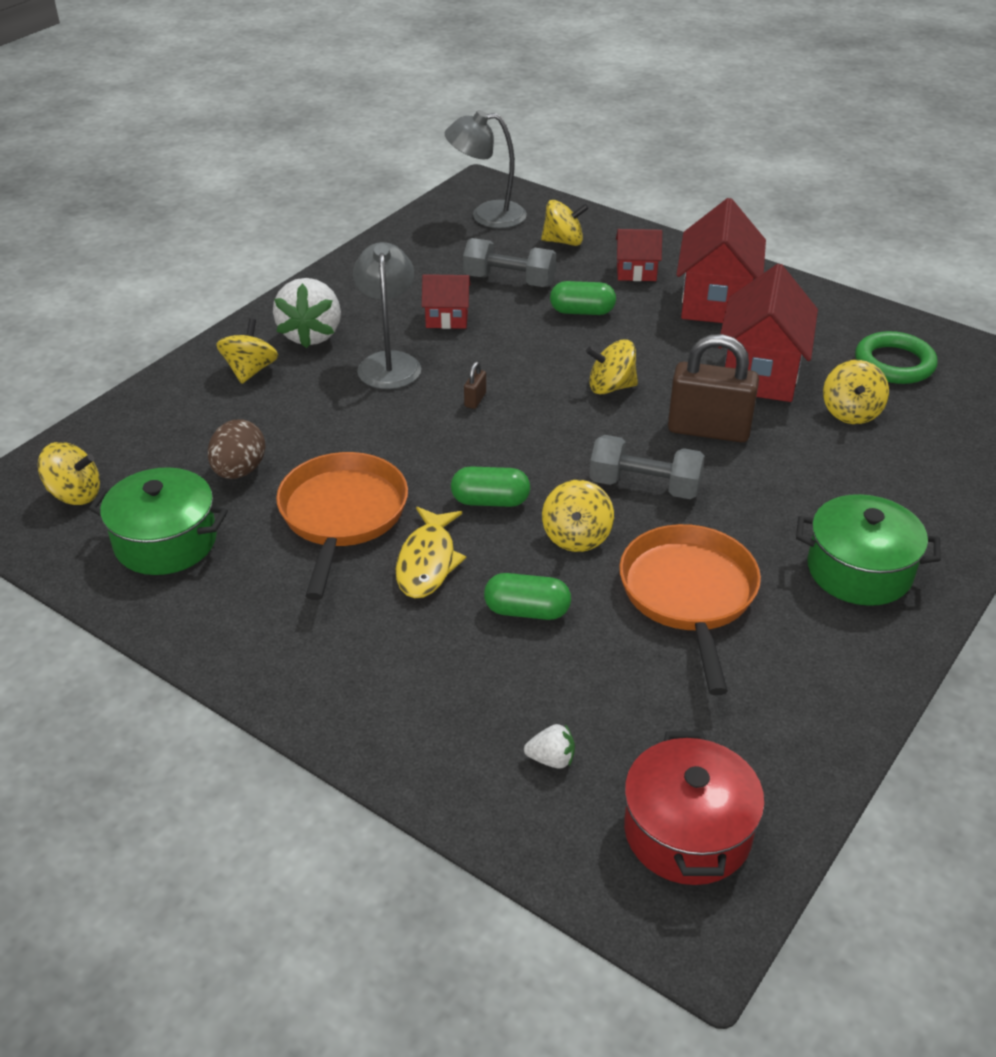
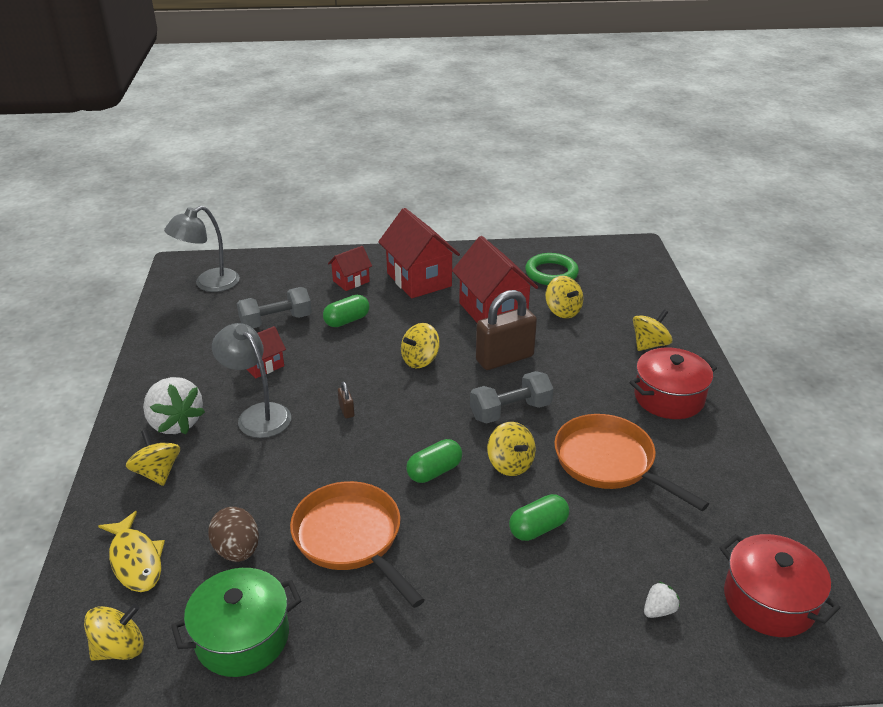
camera: 40 degrees left, 5 degrees down
yellow fish [396,507,466,598] -> yellow fish moved to [98,511,165,592]
yellow spinning top [541,200,589,246] -> yellow spinning top moved to [633,309,672,351]
green pot [796,494,941,606] -> red pot [630,348,717,419]

